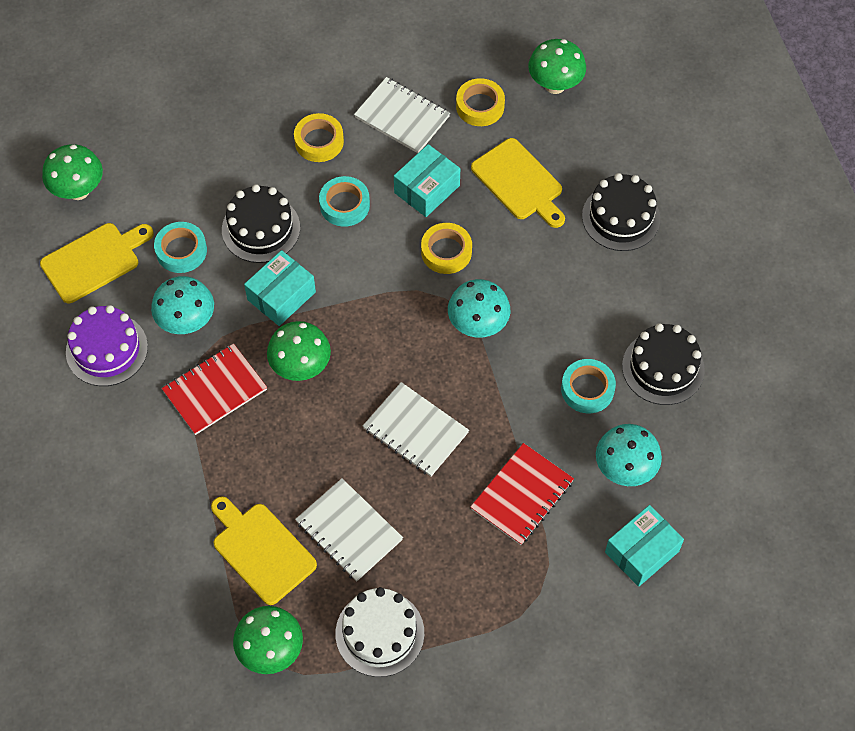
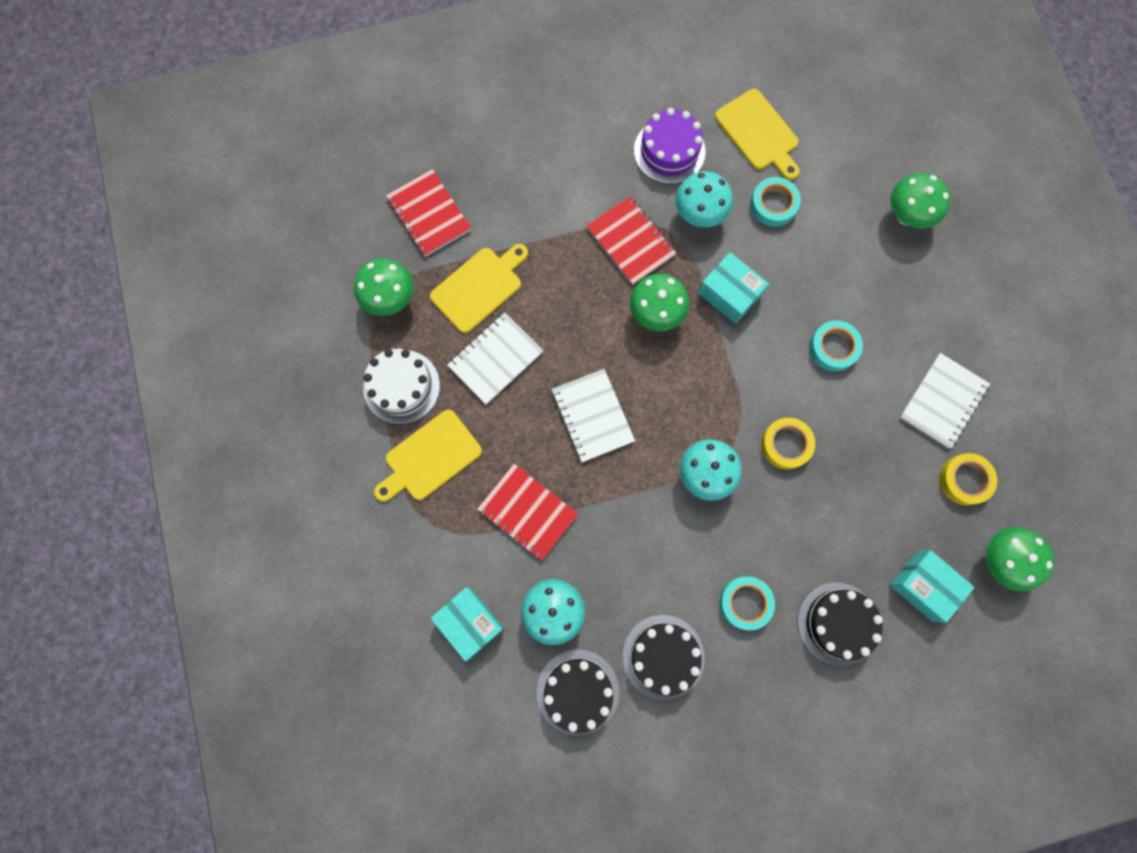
camera: 90 degrees right, 15 degrees up
green mushroom [42,144,103,200] -> green mushroom moved to [890,173,950,229]
black cake [222,184,300,263] -> black cake moved to [537,649,619,736]
yellow tape [294,113,344,162] -> none
white notebook [363,382,469,477] -> white notebook turned 60 degrees counterclockwise [552,369,635,462]
turquoise box [394,144,460,217] -> turquoise box moved to [890,550,974,623]
yellow cutting board [471,138,565,228] -> yellow cutting board moved to [374,410,482,502]
turquoise tape [561,359,616,413] -> turquoise tape moved to [719,576,775,630]
none -> red notebook [386,169,471,257]

